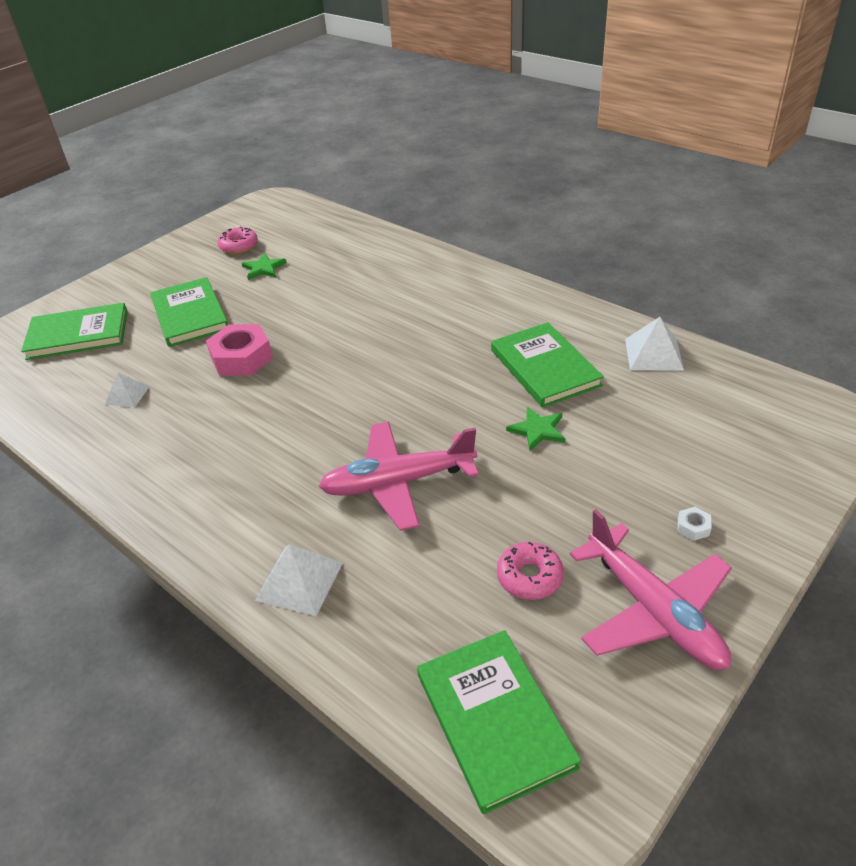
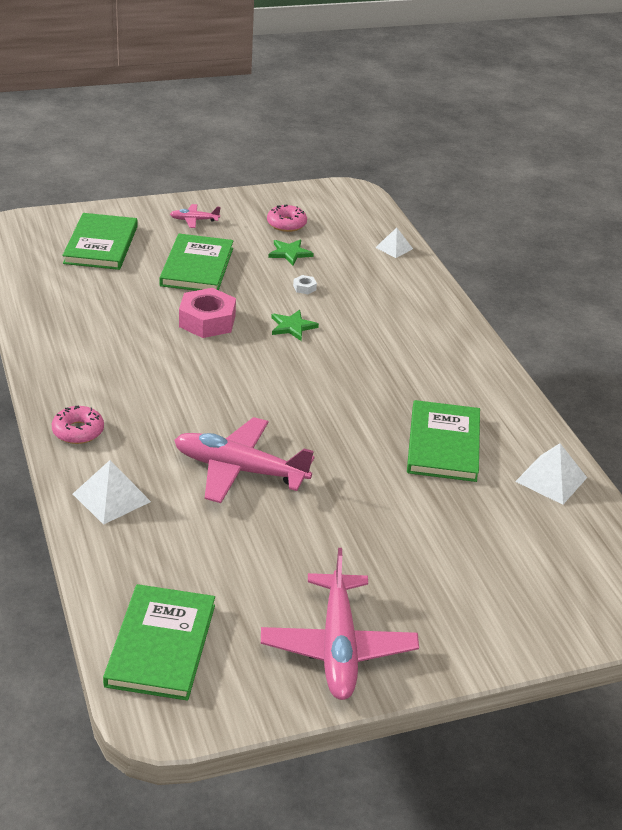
camera: 25 degrees right, 5 degrees down
green book [21,303,128,360] -> green book turned 75 degrees clockwise [62,213,138,270]
white pyramid [105,373,150,408] -> white pyramid moved to [375,228,413,258]
pink donut [497,541,564,600] -> pink donut moved to [52,406,104,444]
green star [506,407,565,451] -> green star moved to [271,310,319,341]
white nut [678,507,712,541] -> white nut moved to [293,275,317,294]
none -> pink plane [170,204,220,228]

